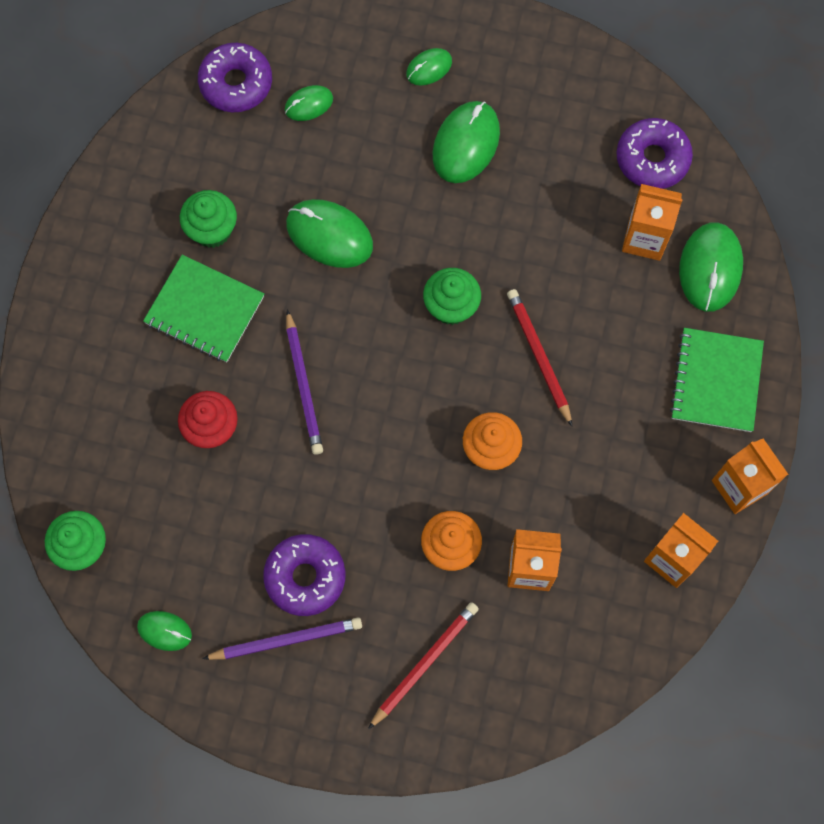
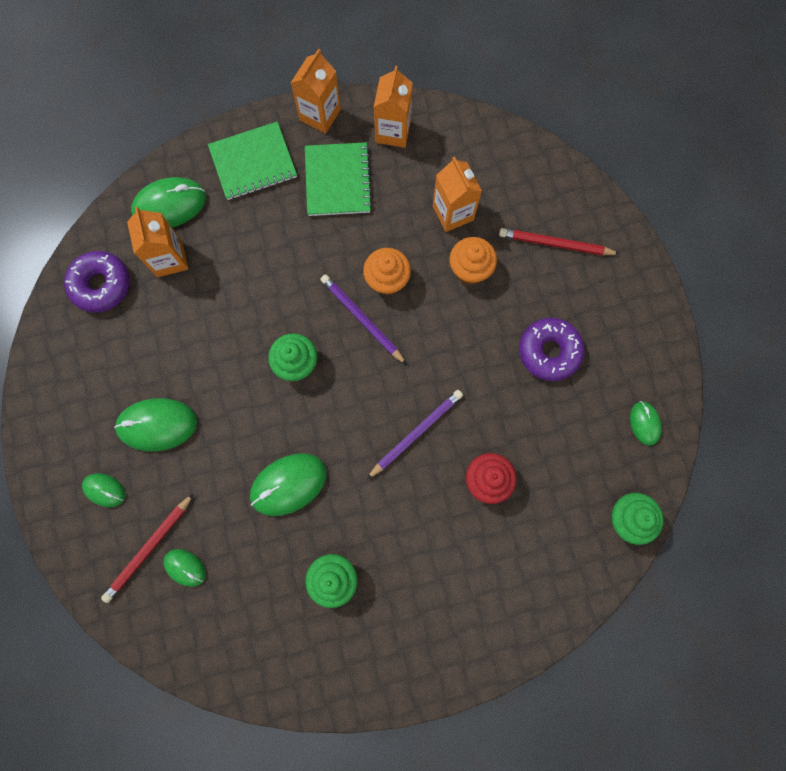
camera: 120 degrees left, 5 degrees up
green notebook [143,255,264,363] -> green notebook moved to [305,142,373,216]
purple donut [198,43,272,112] -> none
purple pencil [202,617,362,660] -> purple pencil moved to [320,274,407,365]
green mouse [286,199,373,268] -> green mouse turned 60 degrees clockwise [250,453,327,516]
red pencil [507,289,572,426] -> red pencil moved to [101,493,194,603]

